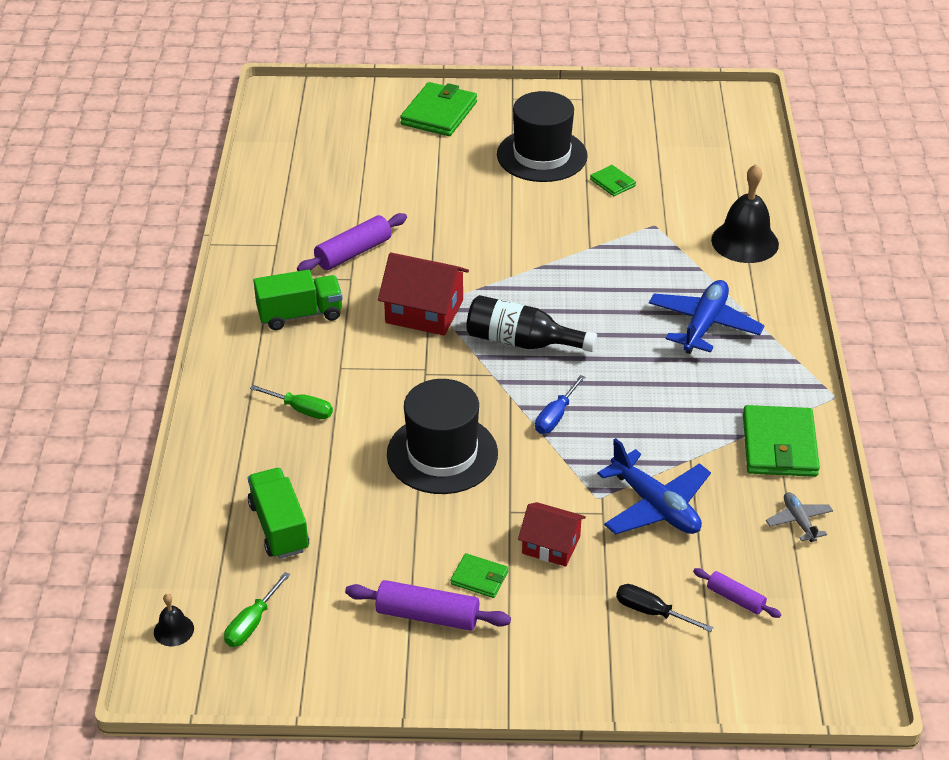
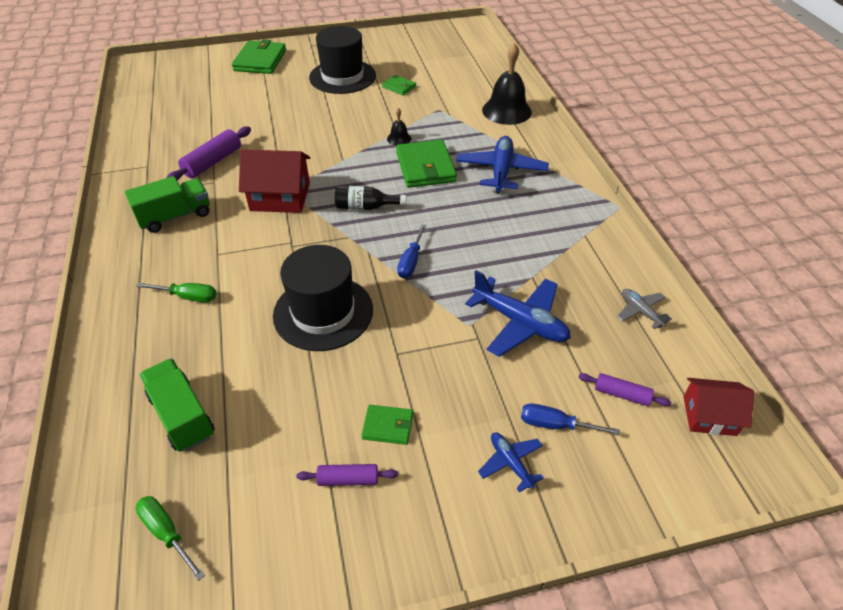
camera: 15 degrees left, 5 degrees up
black bell [154,594,194,646] -> black bell moved to [387,108,411,146]
green screwdriver [224,572,290,647] -> green screwdriver turned 120 degrees clockwise [135,496,205,581]
purple rolling pin [345,580,511,631] -> purple rolling pin [296,464,398,486], size x0.59
black bottle [466,295,597,352] -> black bottle [335,185,406,210], size x0.67
red house [518,502,586,567] -> red house moved to [683,378,754,436]
black screwdriver [616,584,714,632] -> blue screwdriver [521,403,620,435]
green wallet [743,405,820,477] -> green wallet moved to [396,140,457,188]
none -> blue plane [478,432,544,492]

